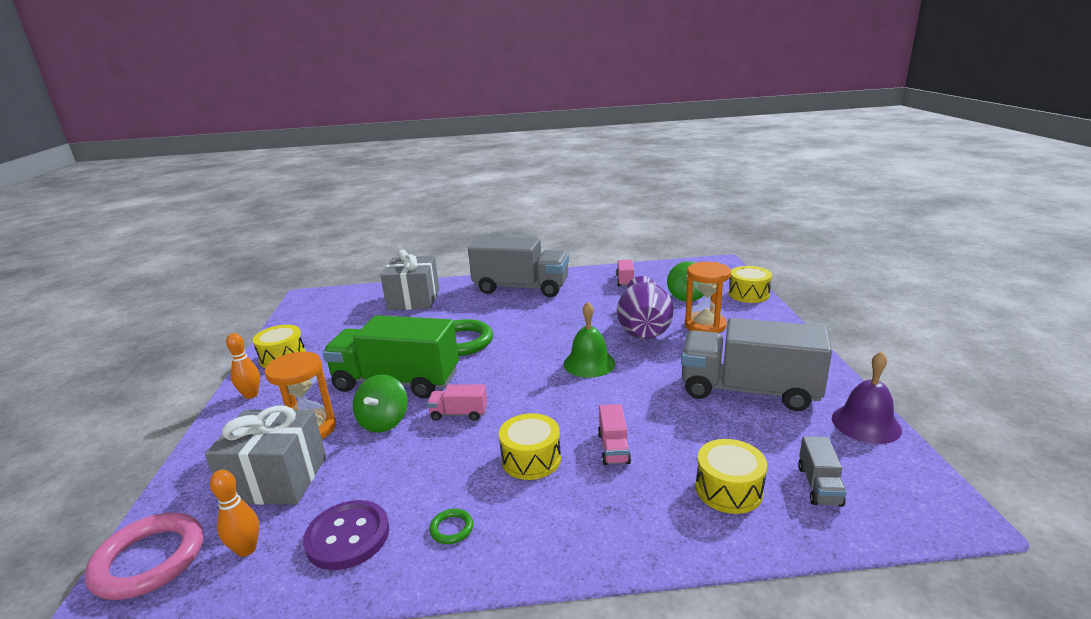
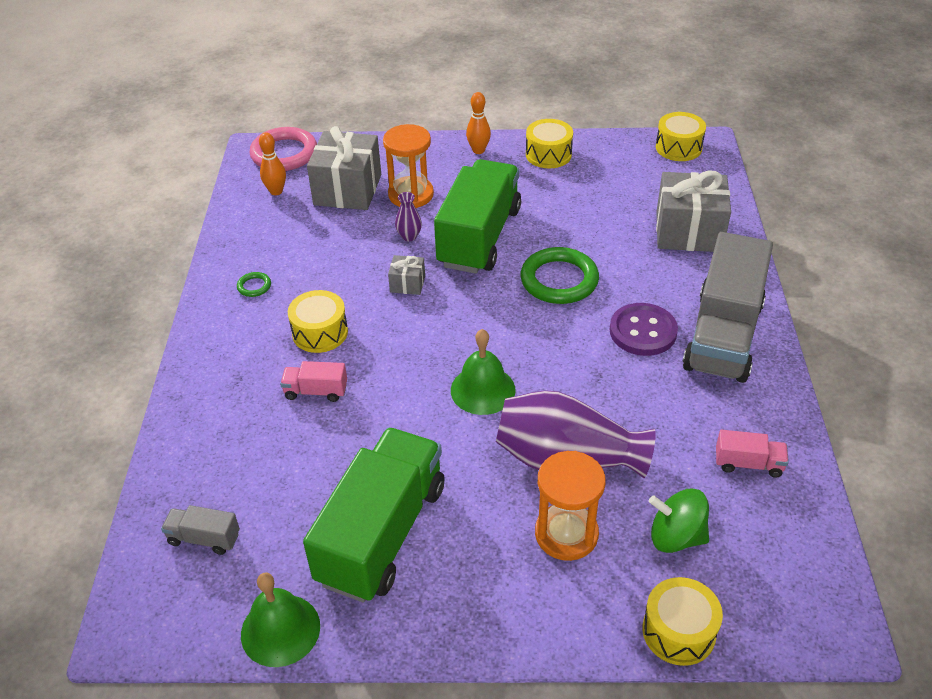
camera: 95 degrees right, 20 degrees up
purple button [303,500,389,570] -> purple button moved to [610,303,678,356]
green spinning top [353,375,407,433] -> purple vase [395,192,422,241]
pink truck [427,384,487,421] -> grey gift [388,255,425,295]
grey truck [681,318,832,411] -> green truck [303,427,445,602]
yellow drum [696,439,767,514] -> yellow drum moved to [656,112,706,161]
purple bell [832,351,902,444] -> green bell [241,573,320,667]

